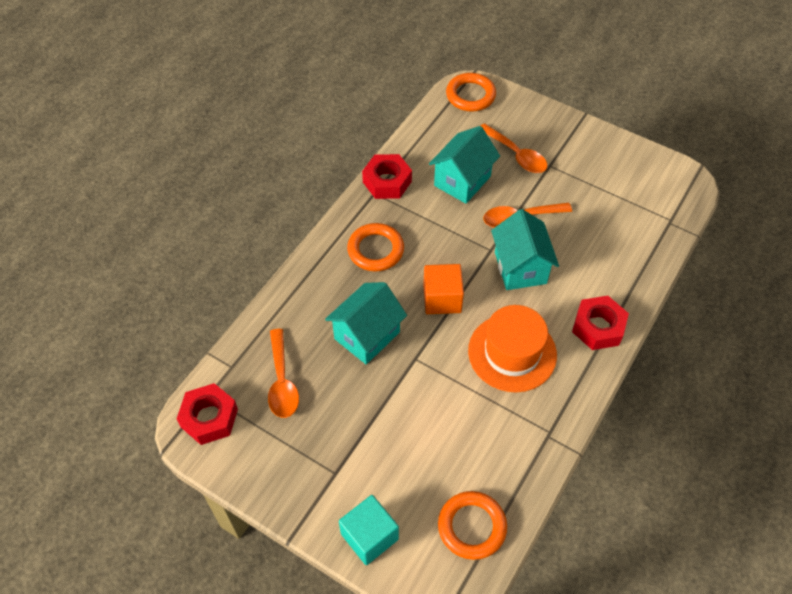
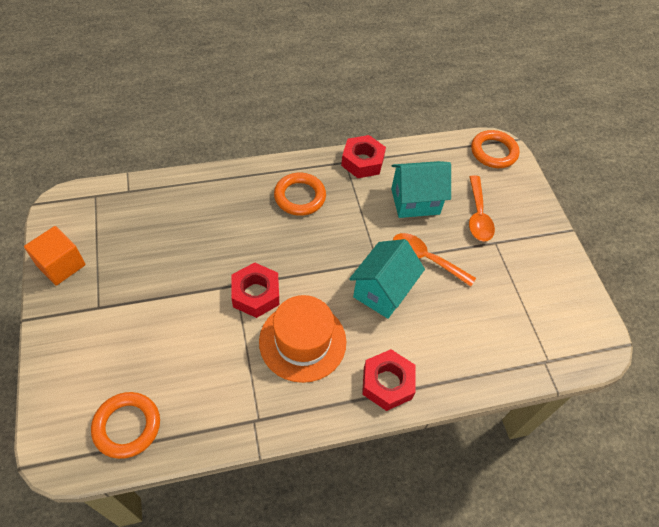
camera: 40 degrees right, 0 degrees up
red nut [177,383,238,445] -> red nut moved to [231,262,279,318]
orange spoon [268,329,299,418] -> none
turquoise house [325,282,407,364] -> none
turquoise cube [339,495,399,565] -> none
orange cube [423,264,464,314] -> orange cube moved to [24,226,86,286]

